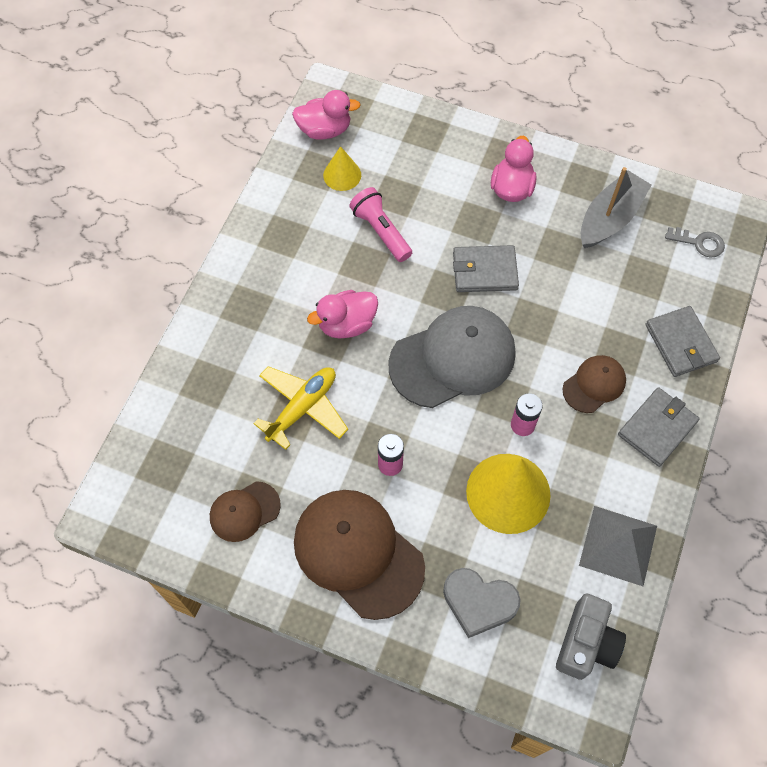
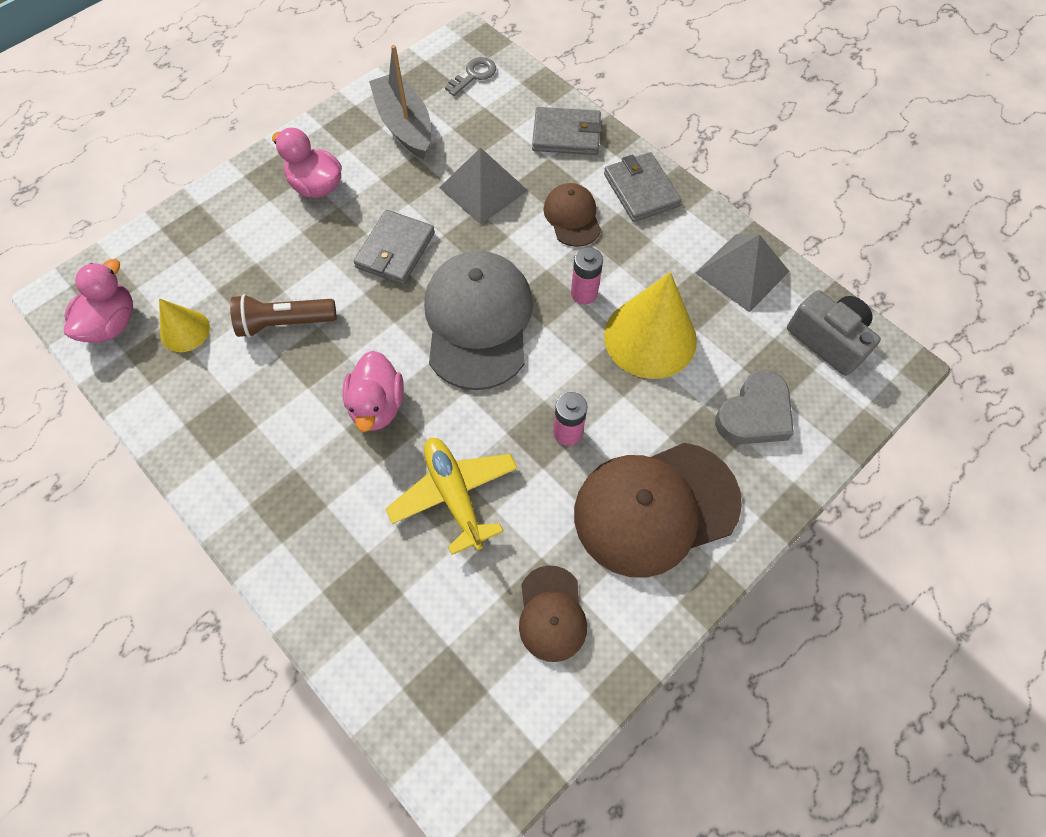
camera: 65 degrees left, 0 degrees up
pink flashlight [349,187,412,262] -> brown flashlight [230,294,337,338]
none -> grey pyramid [439,148,528,225]

